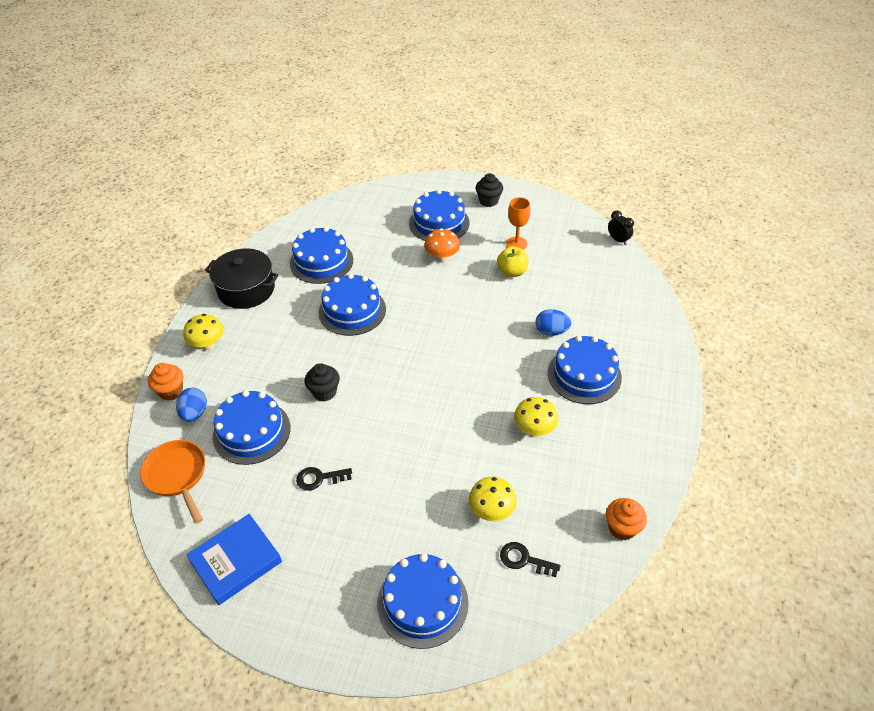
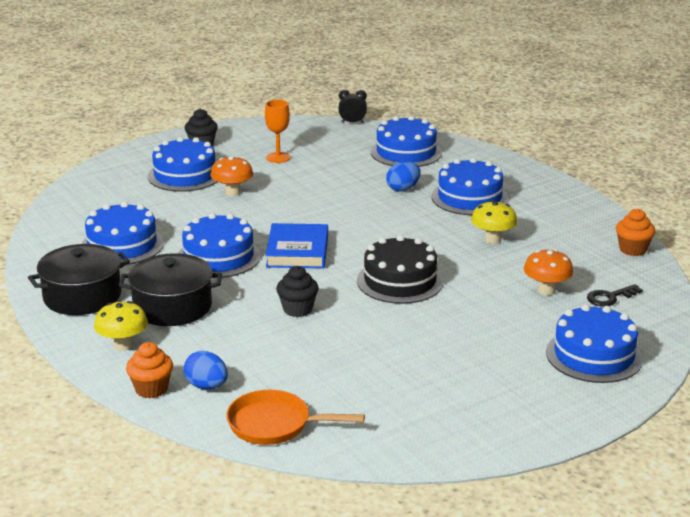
camera: 50 degrees left, 20 degrees down
blue book [186,514,282,605] -> blue book moved to [266,223,328,269]
blue cake [213,390,290,465] -> blue cake moved to [371,116,442,167]
black key [296,467,352,491] -> none
yellow mushroom [469,477,517,521] -> orange mushroom [524,249,574,295]
yellow apple [497,246,529,277] -> none
none -> black pot [119,253,222,326]
none -> black cake [357,235,444,304]

